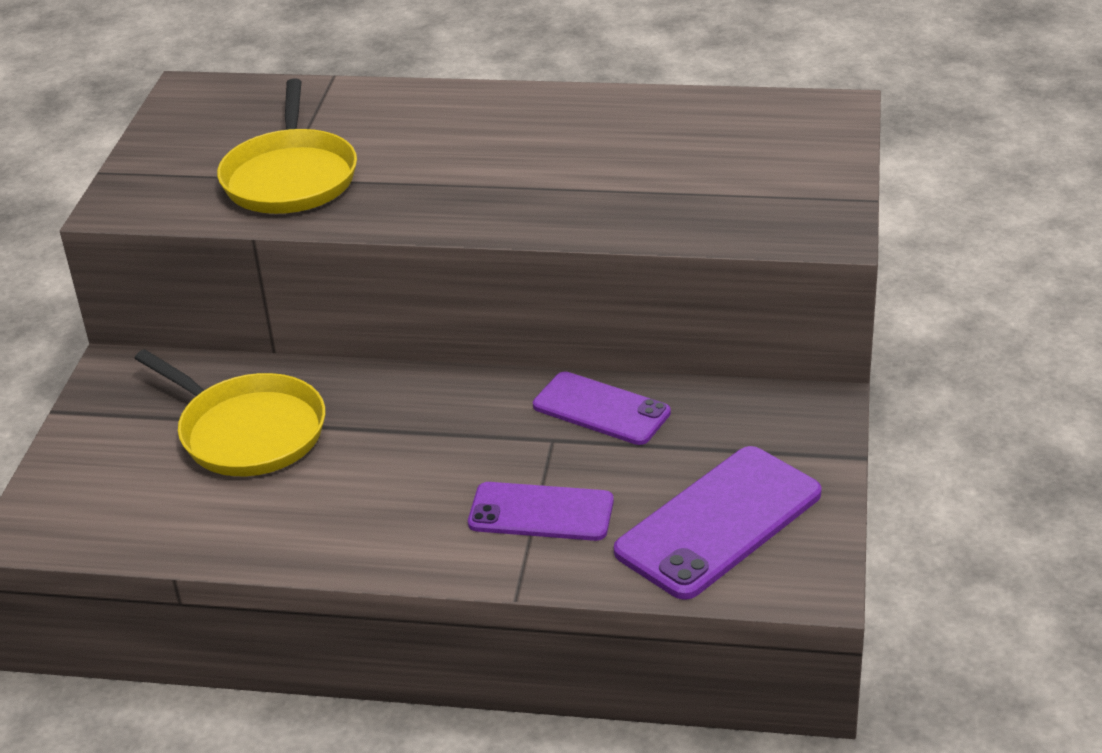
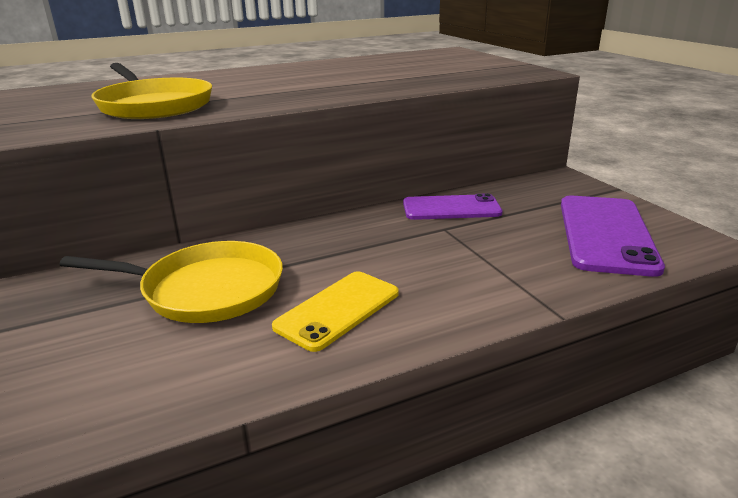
camera: 35 degrees left, 10 degrees down
purple phone [468,482,614,541] -> none
none -> yellow phone [272,271,399,352]

